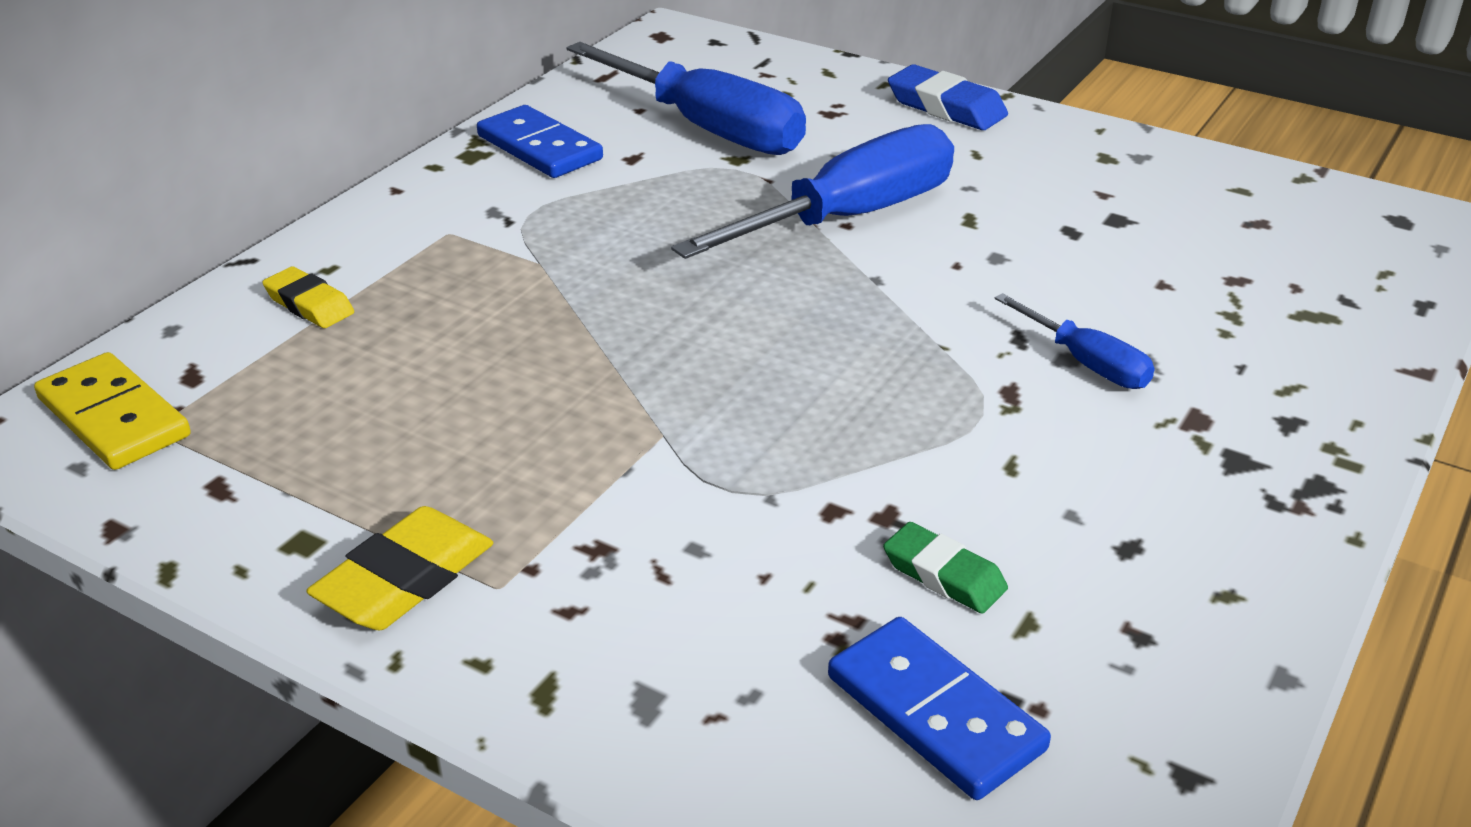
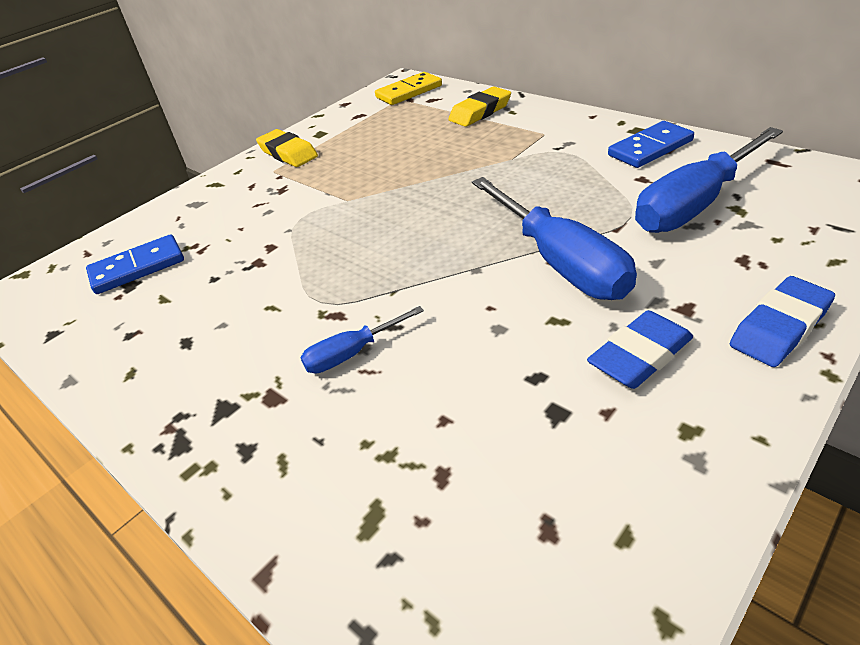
camera: 105 degrees right, 5 degrees up
yellow eraser [262,266,354,328] -> yellow eraser [448,86,511,127], size x1.51
green eraser [883,522,1008,614] -> none
none -> blue eraser [587,310,693,389]

